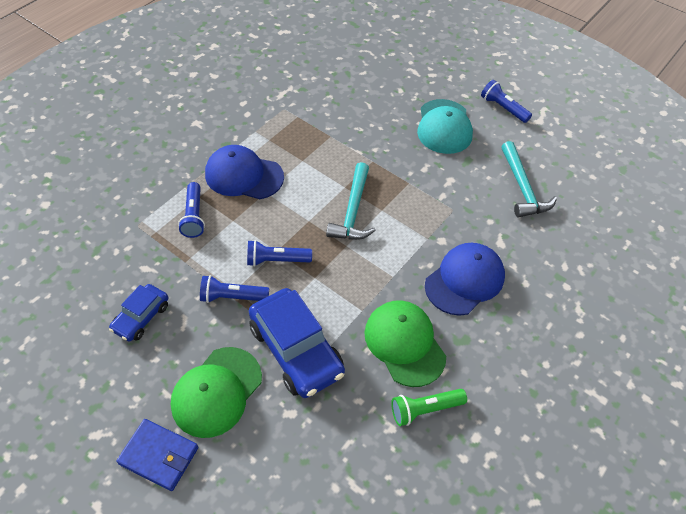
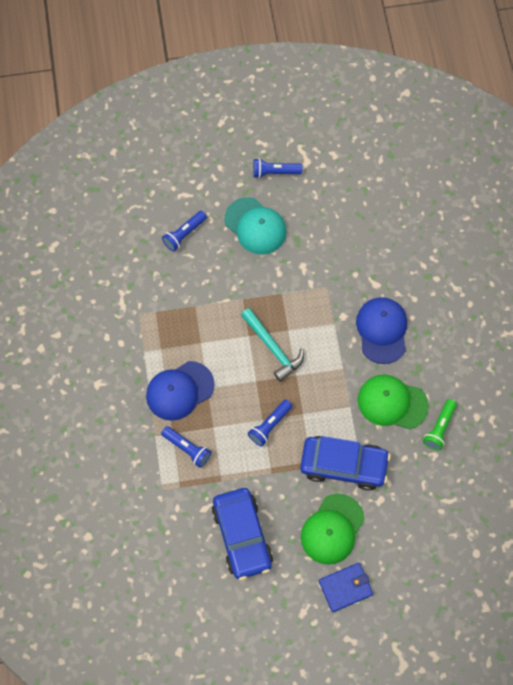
camera: 45 degrees left, 15 degrees up
blue car [109,284,168,342] -> blue car [212,488,273,580], size x1.80
green cap [171,347,262,438] -> green cap turned 45 degrees clockwise [301,494,365,565]
blue flashlight [200,275,269,303] -> blue flashlight moved to [162,211,207,252]
turquoise hammer [501,141,557,217] -> none

